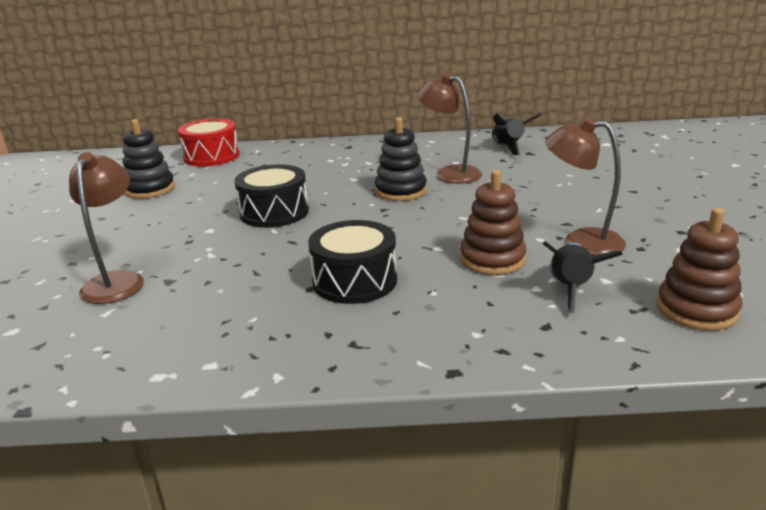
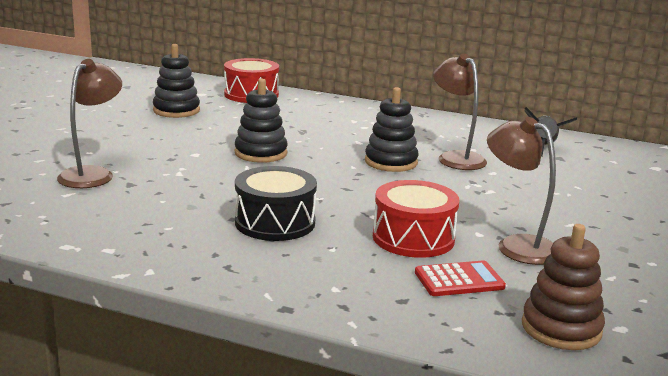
camera: 20 degrees right, 5 degrees down
black drum [234,164,309,228] -> black stacking toy [235,79,288,163]
brown stacking toy [460,170,526,275] -> red drum [373,180,459,258]
black rocket [543,241,623,313] -> red calculator [415,260,506,296]

